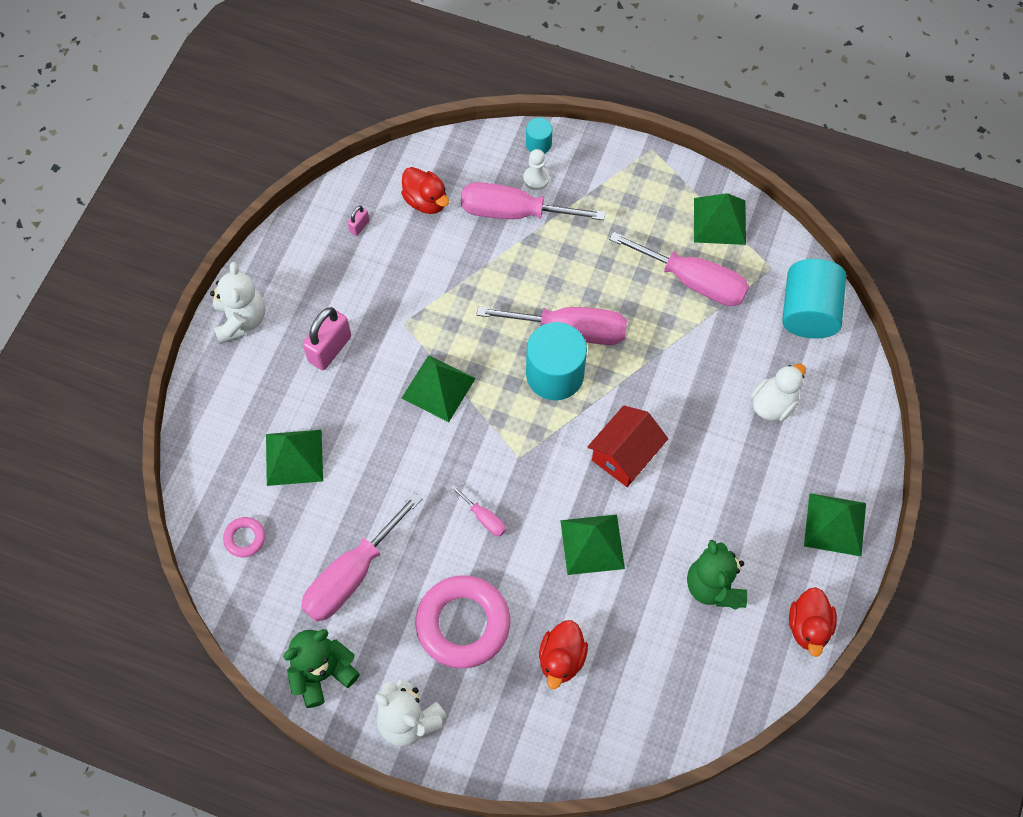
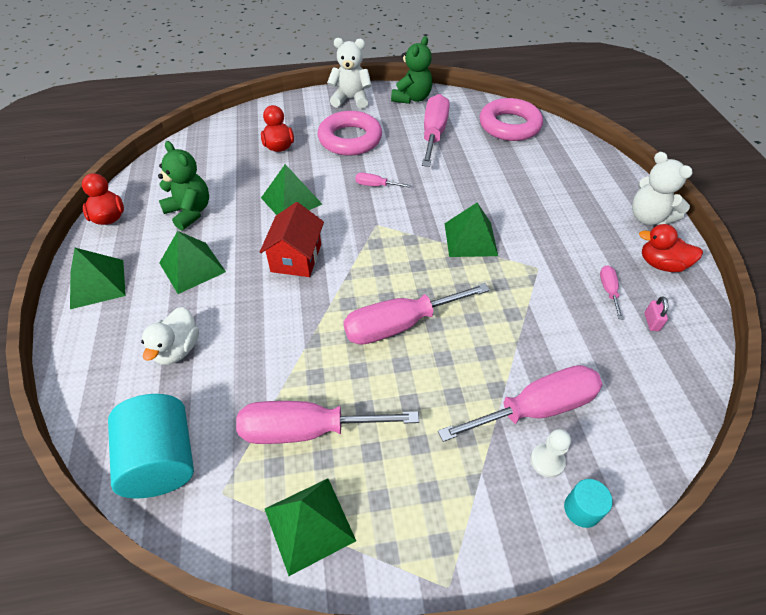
camera: 150 degrees right, 15 degrees down
pink ring [223,517,265,557] -> pink ring [480,98,543,141], size x2.19
green pyramid [266,430,323,486] -> green pyramid moved to [159,231,226,294]
pink padlock [303,307,351,370] -> none
red duck [401,167,449,214] -> red duck moved to [639,224,703,272]
turquoise cylinder [526,322,587,400] -> none
none -> pink screwdriver [600,265,623,319]

